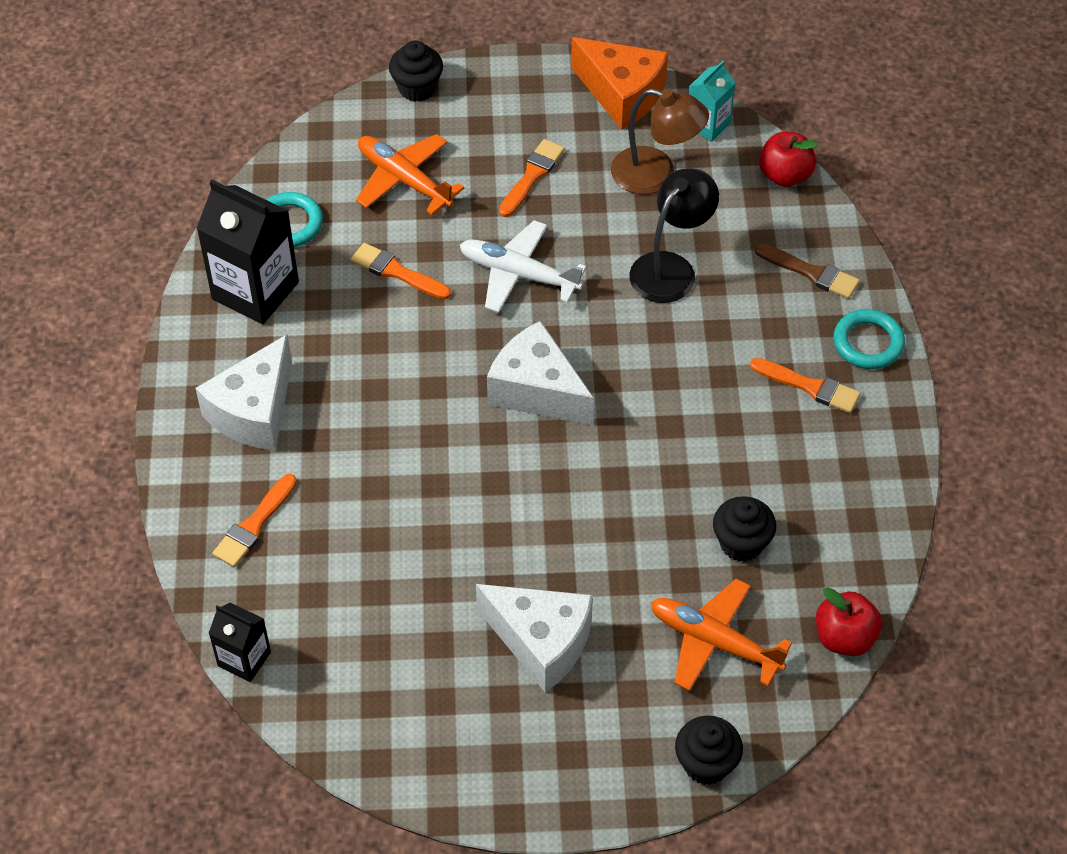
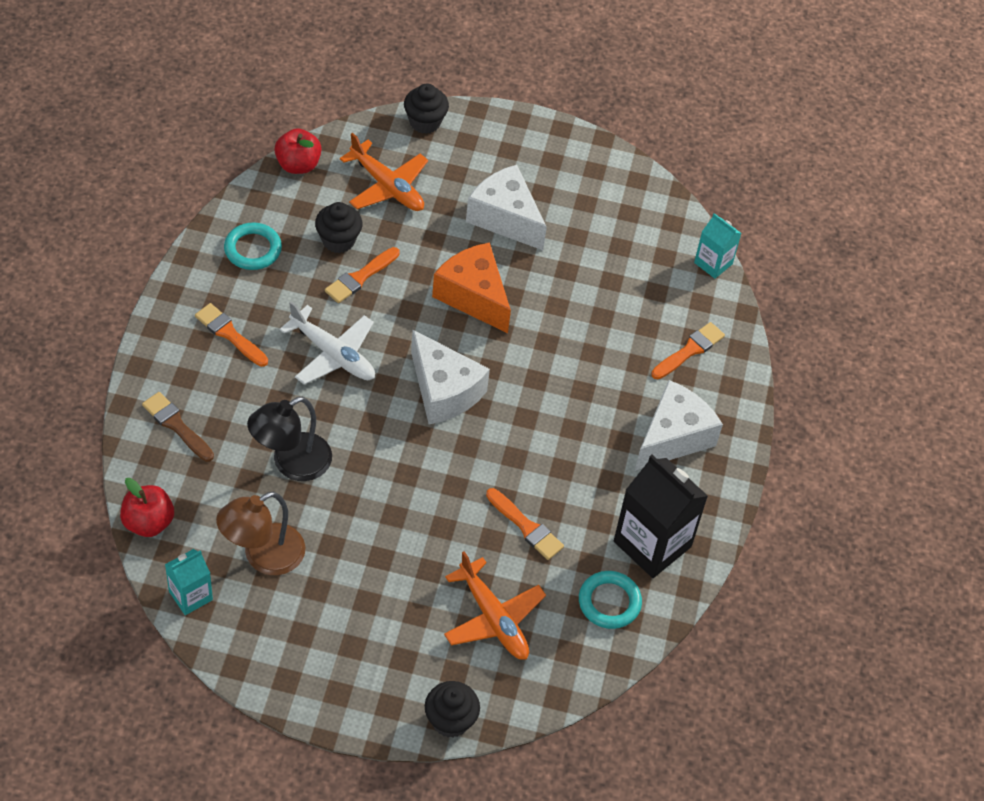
camera: 170 degrees left, 0 degrees up
black carton [208,602,271,682] -> turquoise carton [694,213,742,279]
white plane [460,220,587,313] -> white plane moved to [280,301,375,385]
orange brush [499,139,565,217] -> orange brush moved to [325,247,400,303]
orange cheese [571,37,668,130] -> orange cheese moved to [432,242,511,333]
brown lamp [611,88,709,194] -> brown lamp turned 75 degrees counterclockwise [216,491,305,575]
turquoise ring [833,309,905,369] -> turquoise ring moved to [224,223,282,270]

